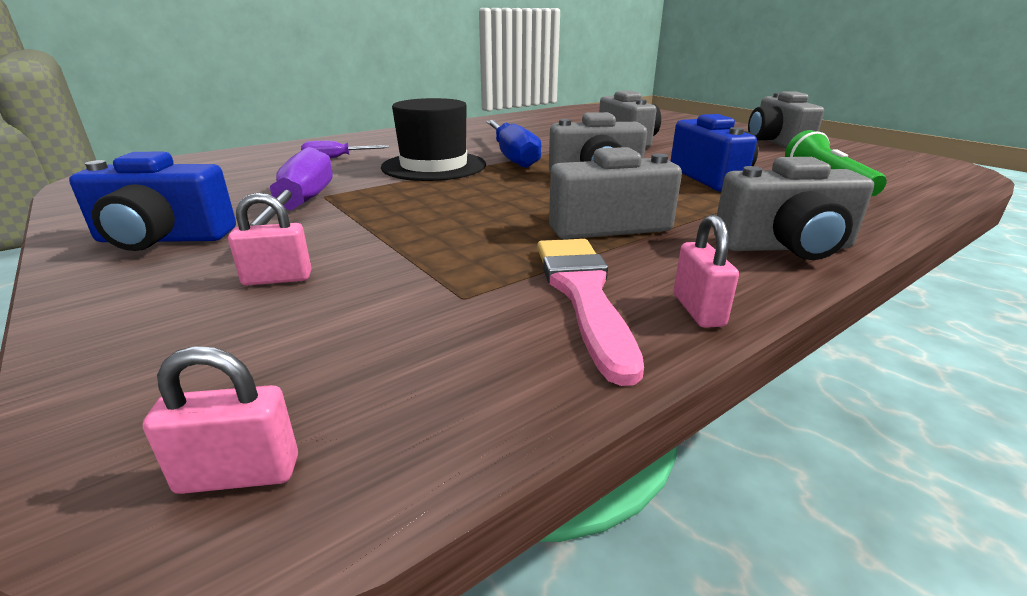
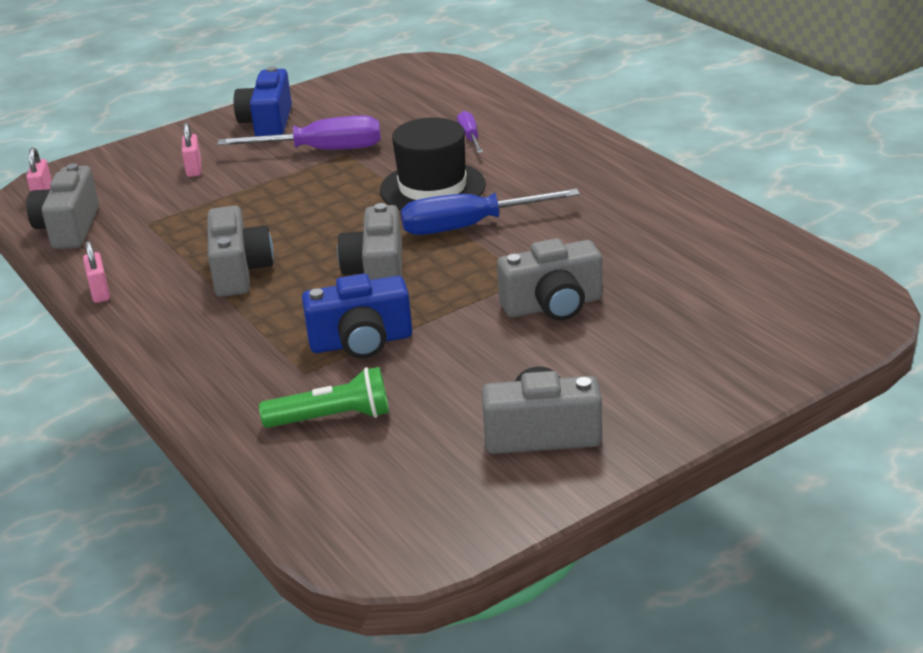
camera: 95 degrees right, 5 degrees up
pink brush [537,239,644,386] -> none
pink padlock [674,215,739,328] -> pink padlock turned 75 degrees clockwise [83,241,110,303]
grey camera [714,157,874,260] -> grey camera moved to [27,163,99,249]

